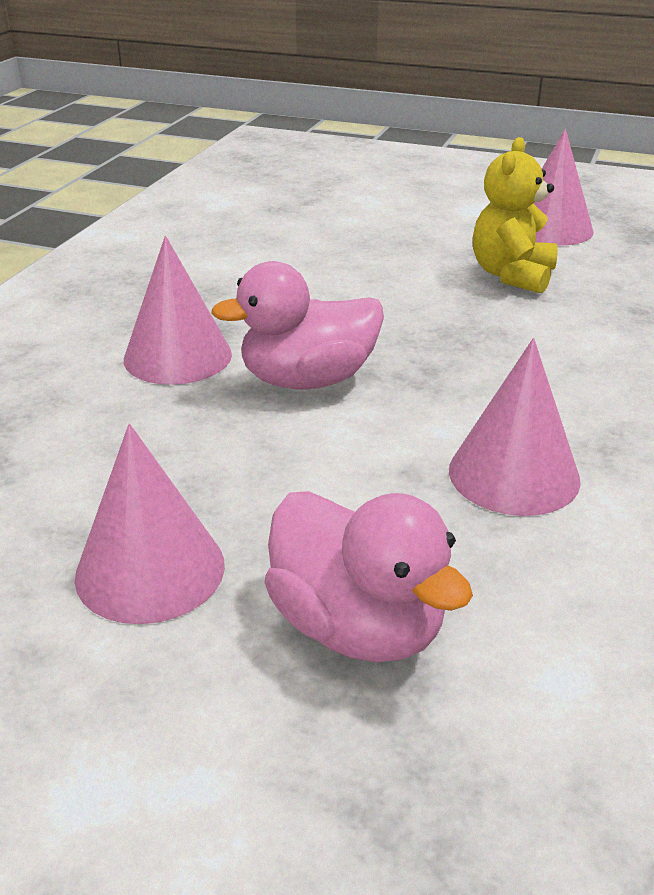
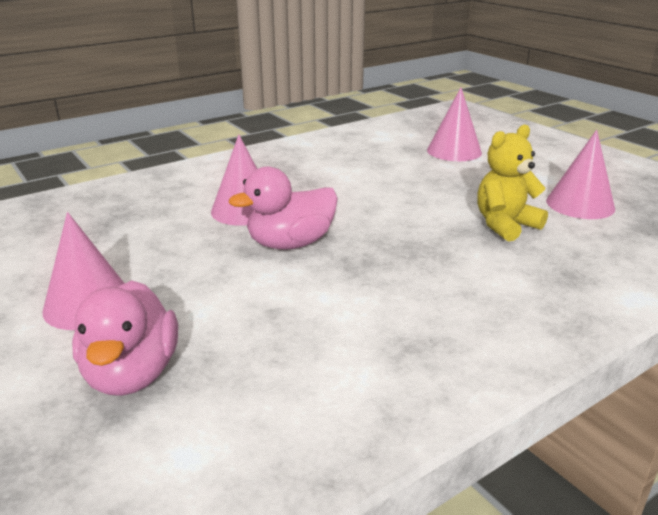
camera: 35 degrees right, 5 degrees down
pink duck [211,261,384,389] -> pink duck turned 45 degrees counterclockwise [229,167,338,250]
pink cone [449,338,581,516] -> pink cone moved to [427,88,482,161]

